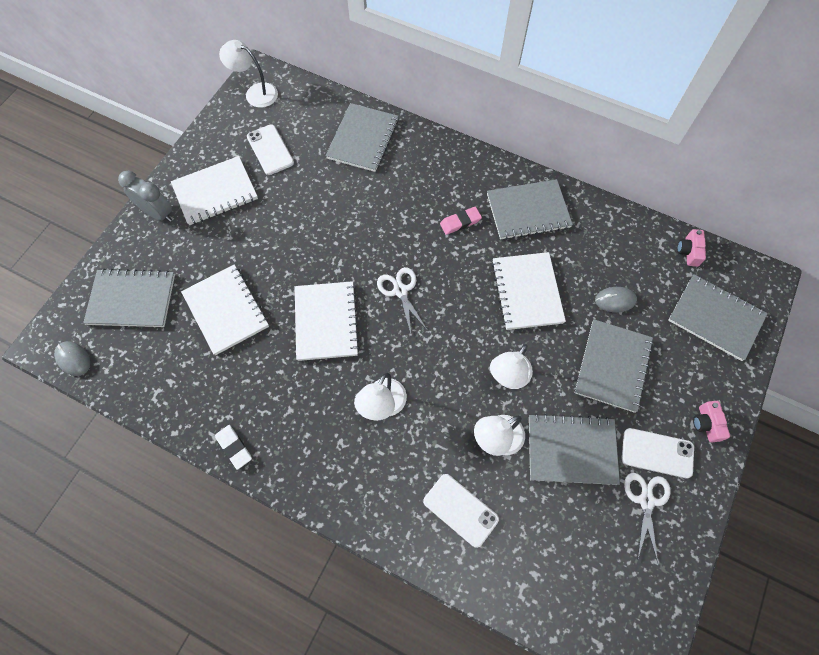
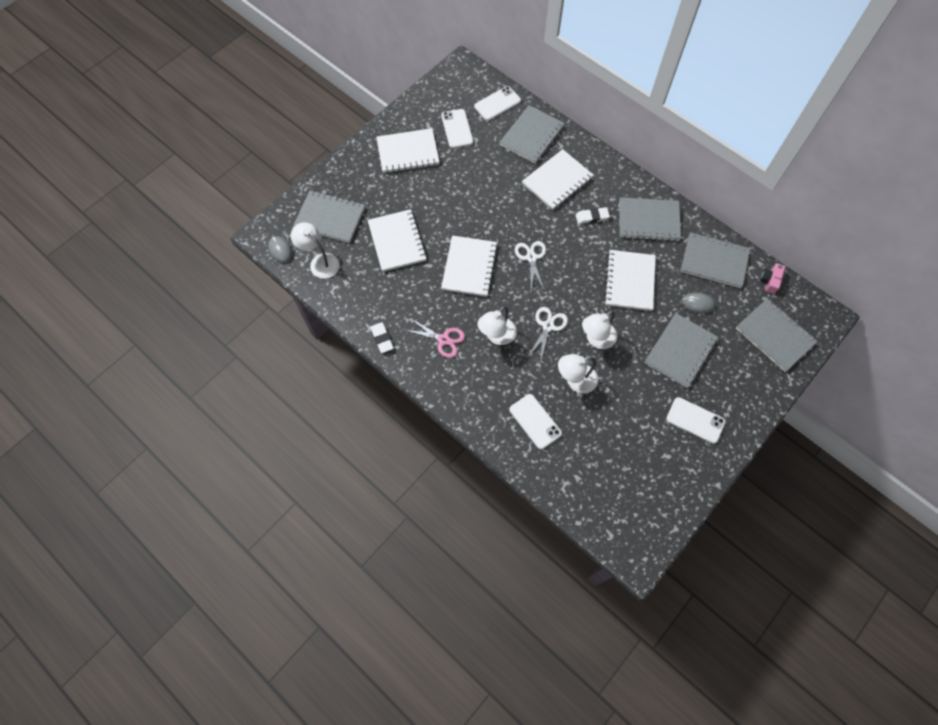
camera: 15 degrees right, 0 degrees up
grey clock [118,171,172,222] -> none
white lamp [219,40,278,108] -> white lamp moved to [291,222,340,278]
pink eraser [440,207,482,235] -> white eraser [576,207,610,224]
grey notebook [529,413,620,485] -> grey notebook moved to [680,232,750,288]
white scissors [624,473,671,563] -> white scissors moved to [527,307,568,363]
pink camera [693,401,730,442] -> none
none -> pink scissors [405,318,465,358]
none -> white phone [474,86,521,121]
none -> white notebook [522,149,594,210]

